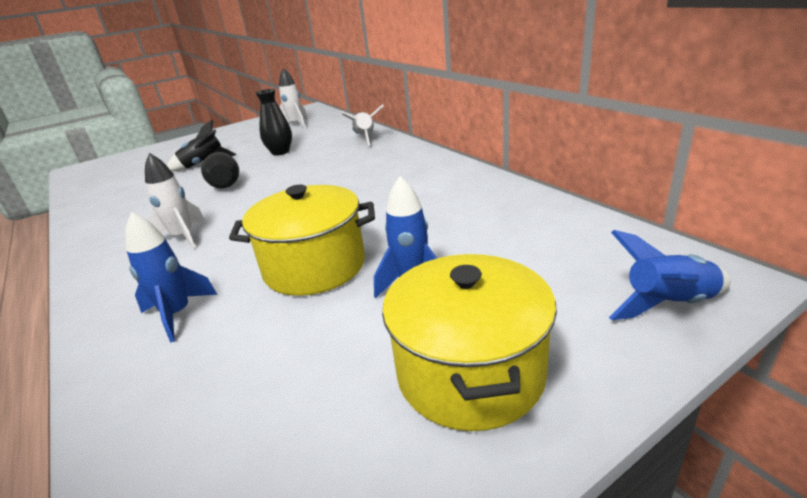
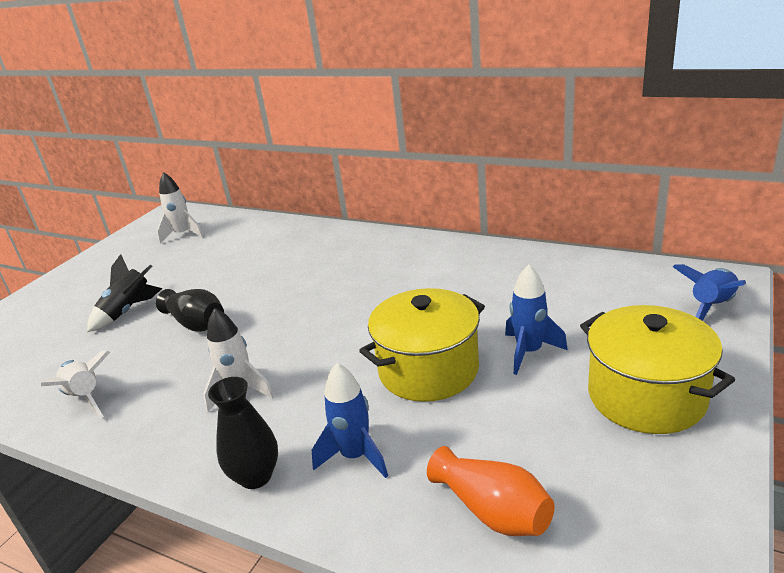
camera: 30 degrees left, 0 degrees up
black vase [255,89,292,155] -> black vase moved to [208,377,278,489]
white rocket [341,104,384,145] -> white rocket moved to [41,351,110,419]
none -> orange vase [427,446,555,536]

